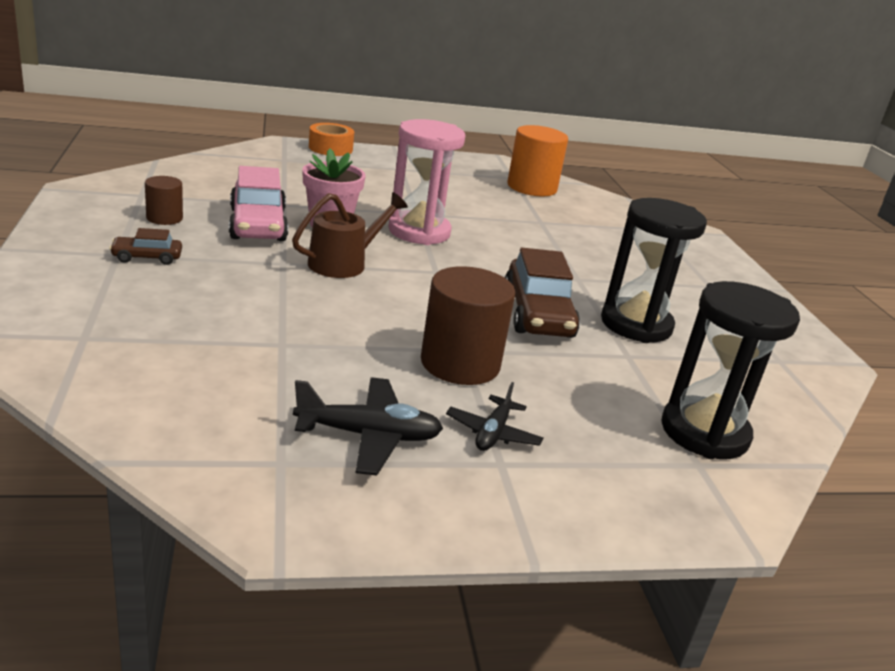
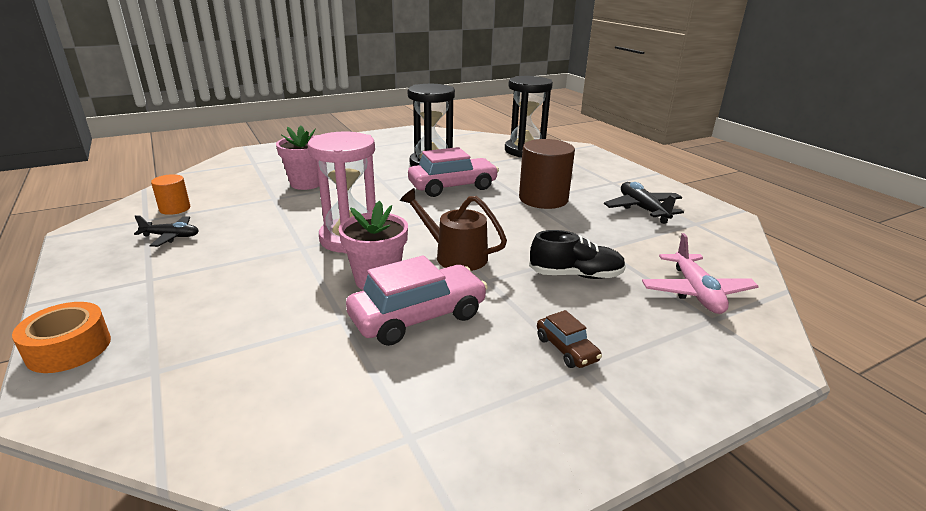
camera: 105 degrees left, 0 degrees up
brown cylinder [145,176,183,225] -> none
black plane [446,382,543,451] -> black plane moved to [134,215,198,247]
brown car [505,248,580,338] -> pink car [408,147,499,197]
orange cylinder [507,125,568,196] -> orange cylinder [151,174,190,215], size x0.54
none -> pink flower pot [276,125,319,190]
none -> black shoe [529,230,626,279]
none -> pink plane [642,233,759,314]

